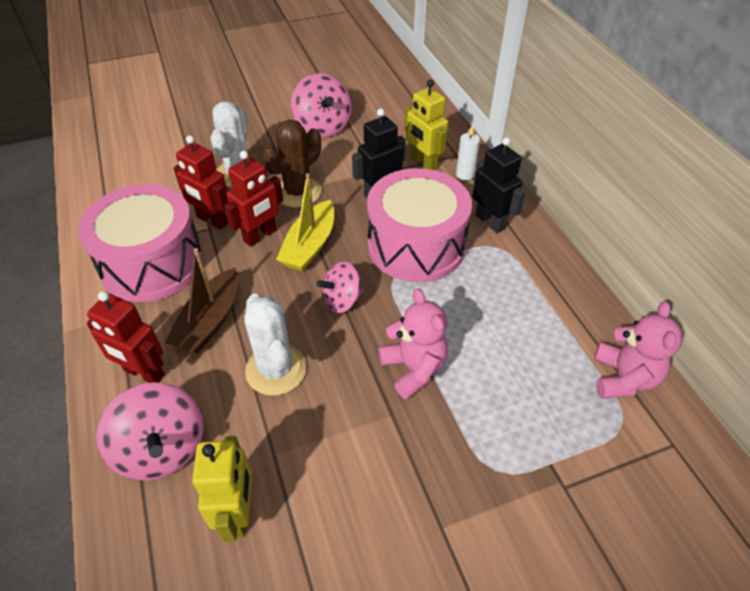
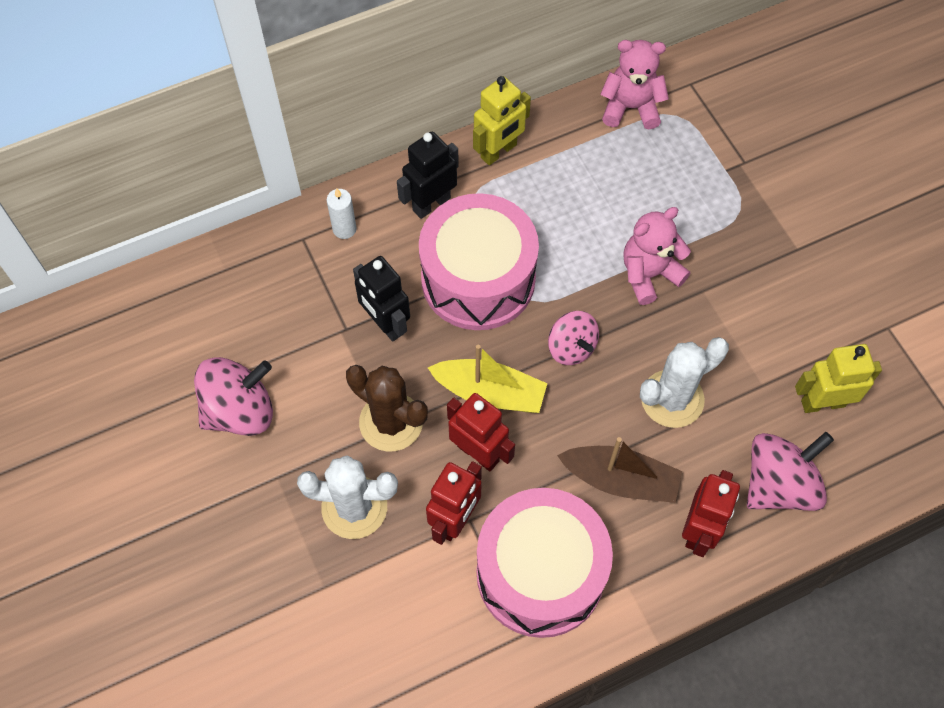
camera: 95 degrees left, 15 degrees up
yellow robot [404,79,448,170] -> yellow robot moved to [473,76,531,165]

